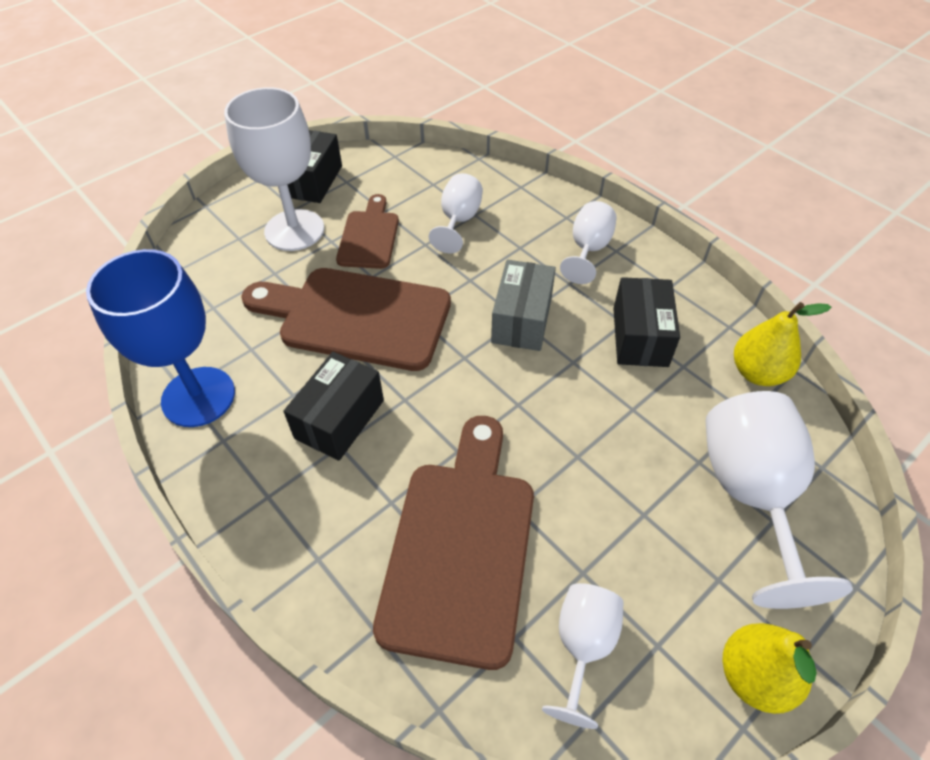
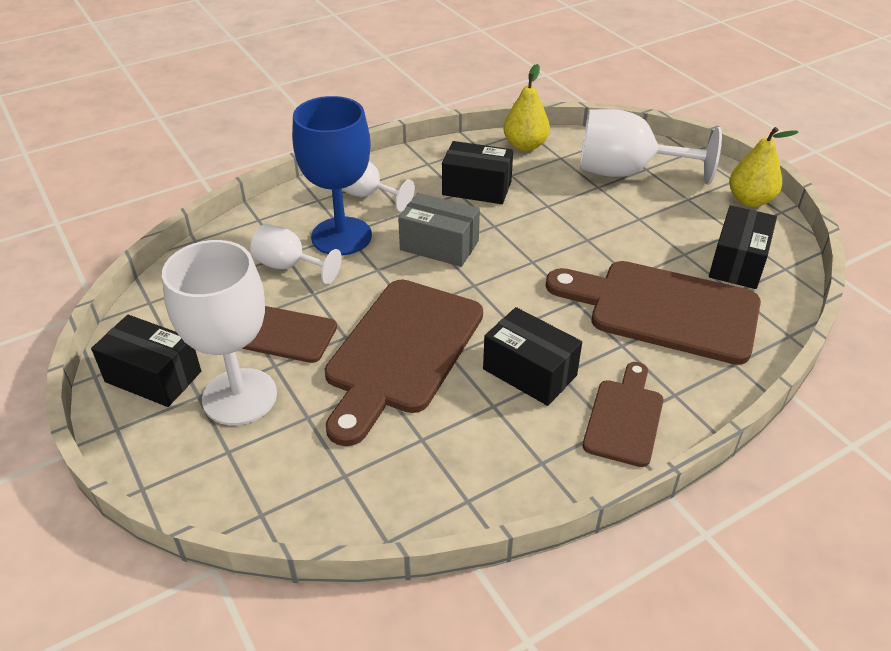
camera: 80 degrees left, 10 degrees down
blue goblet [86,249,235,427] -> blue goblet moved to [292,96,372,256]
white goblet [542,583,624,729] -> black box [709,205,777,289]
none -> brown cutting board [583,362,663,467]

